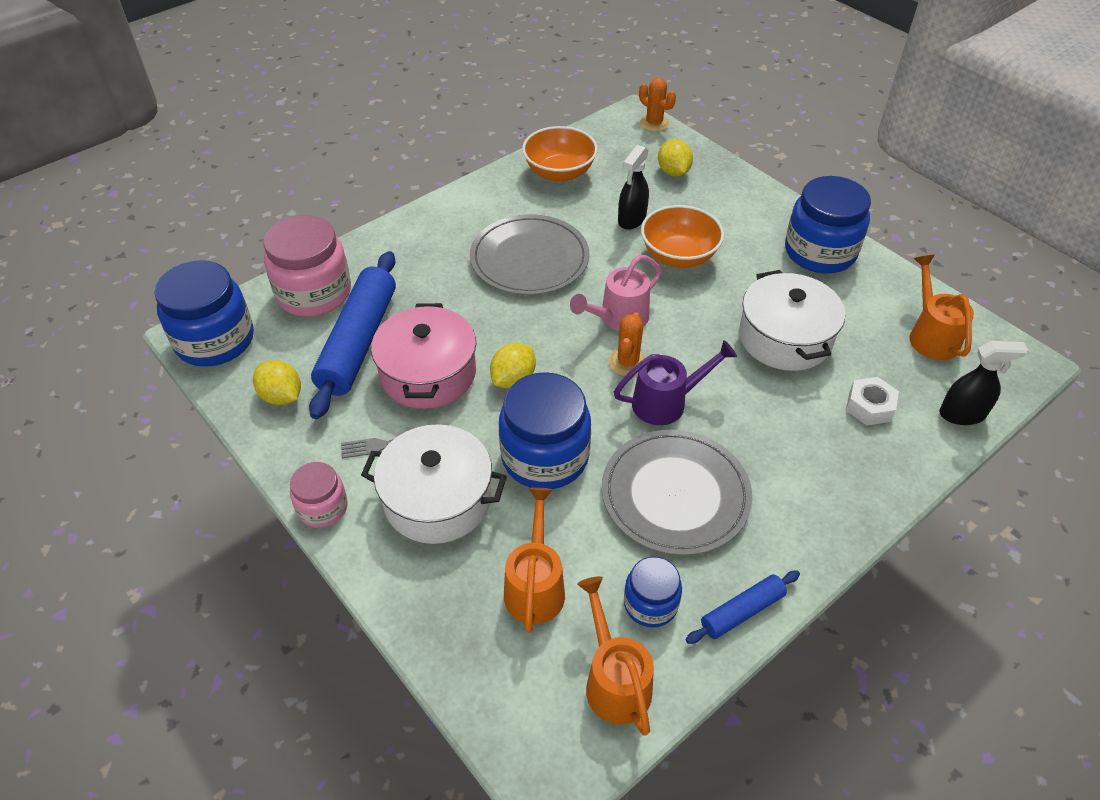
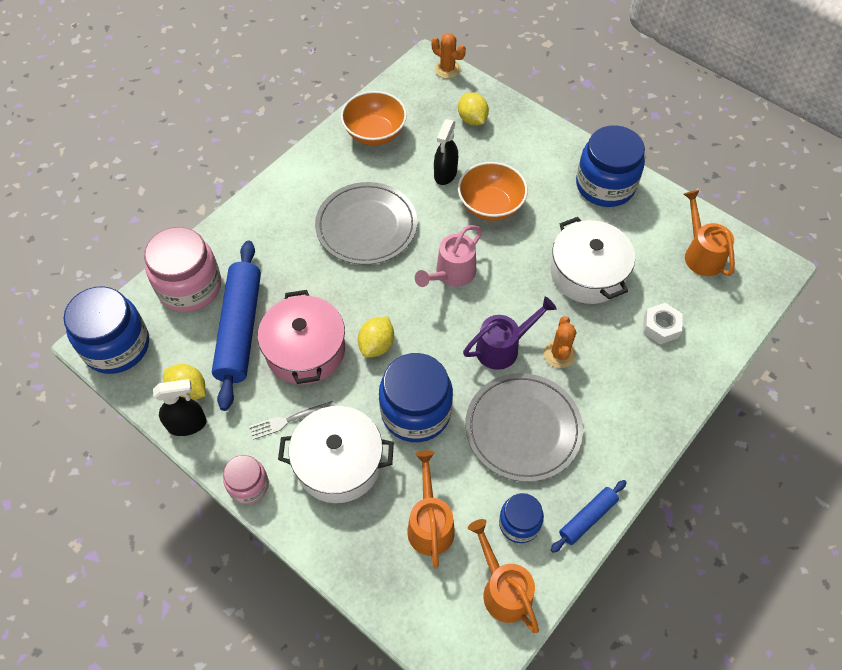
camera: 10 degrees left, 10 degrees up
orange cactus [609,312,646,376] -> orange cactus moved to [544,316,576,368]
black spray bottle [939,341,1028,425] -> black spray bottle moved to [153,379,207,436]

